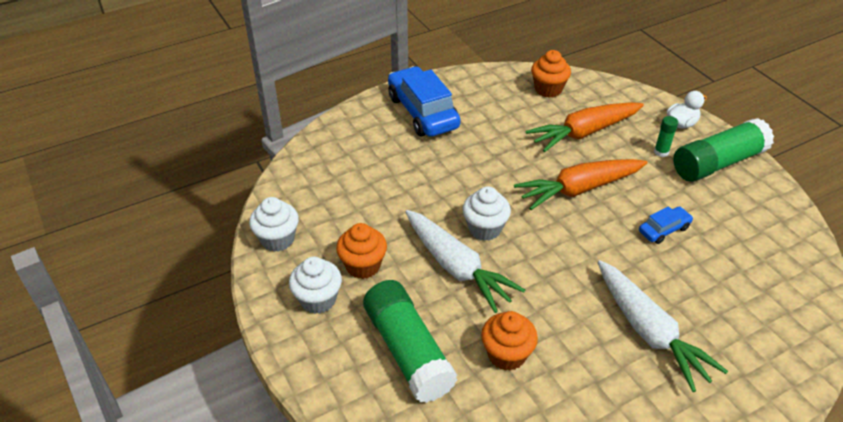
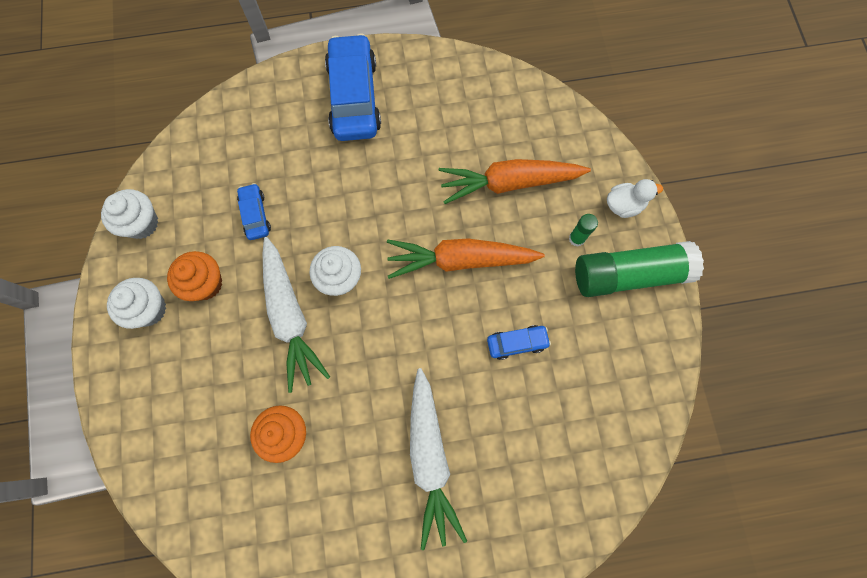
camera: 20 degrees right, 30 degrees up
green glue stick [363,280,457,403] -> none
orange cupcake [531,50,571,98] -> none
none -> blue car [237,183,271,240]

